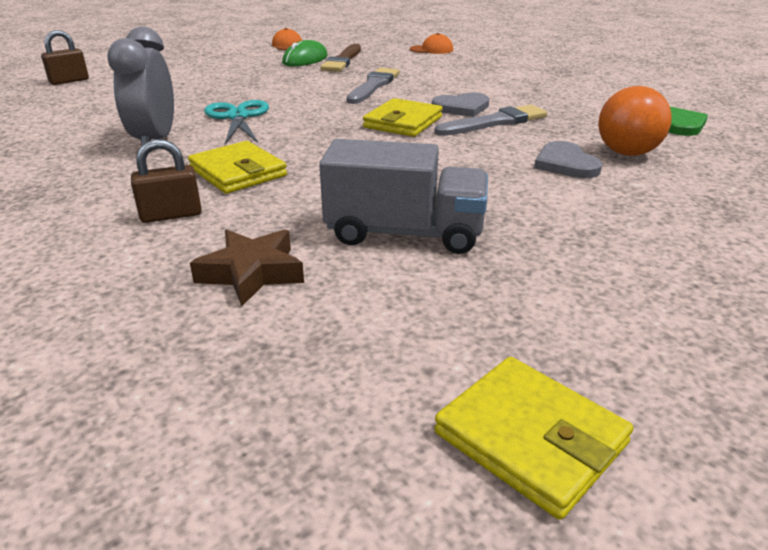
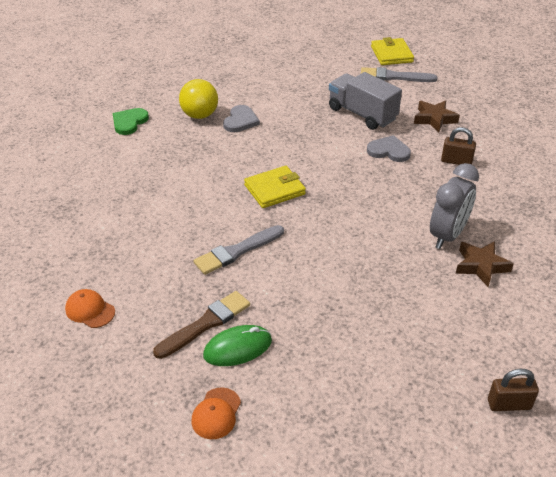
camera: 145 degrees left, 10 degrees up
yellow wallet [188,141,287,194] -> none
turquoise scissors [204,100,269,144] -> none
grey heart [432,92,489,117] -> grey heart moved to [367,135,411,162]
grey brush [435,105,547,136] -> grey brush moved to [361,67,438,82]
orange ball [598,86,672,156] -> yellow ball [179,79,218,119]
none -> brown star [456,241,514,287]

